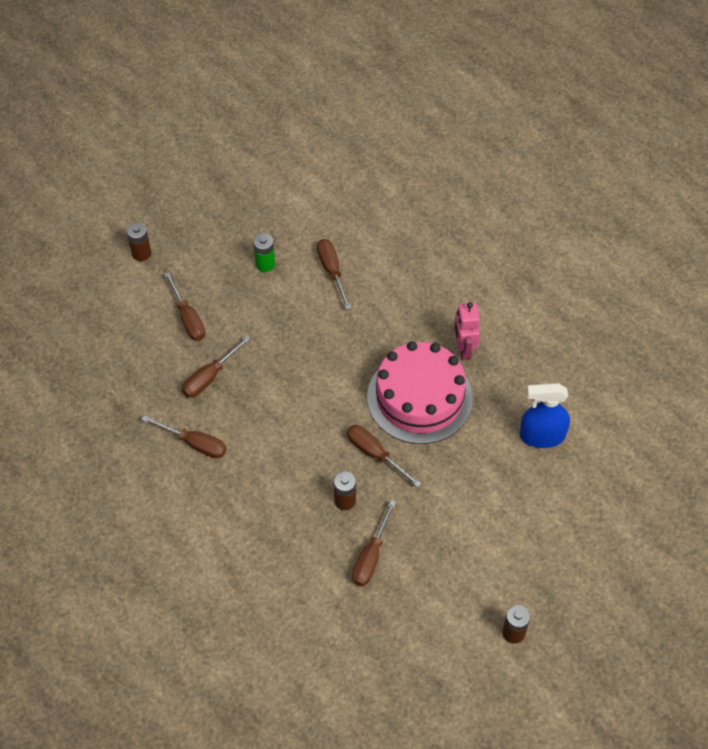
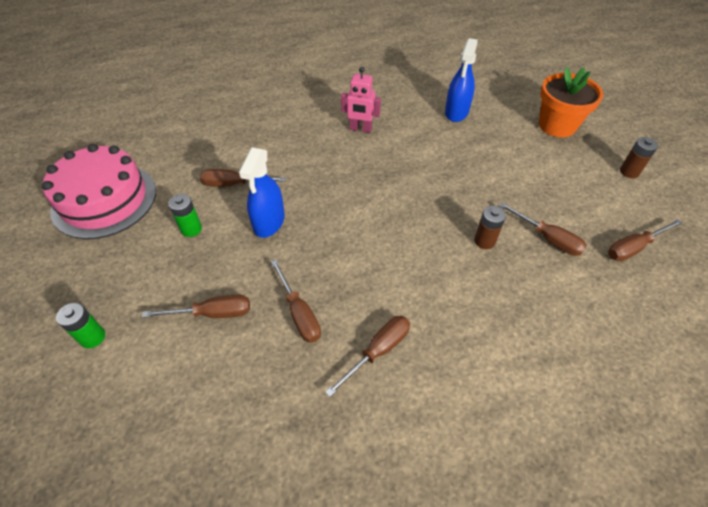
camera: 70 degrees left, 5 degrees down
brown battery [127,223,151,261] -> green battery [56,303,105,348]
brown screwdriver [347,425,422,487] -> brown screwdriver moved to [608,219,682,261]
pink cake [367,341,473,444] -> pink cake moved to [42,144,156,239]
none -> blue spray bottle [239,147,285,238]
none -> orange flower pot [539,67,603,137]

